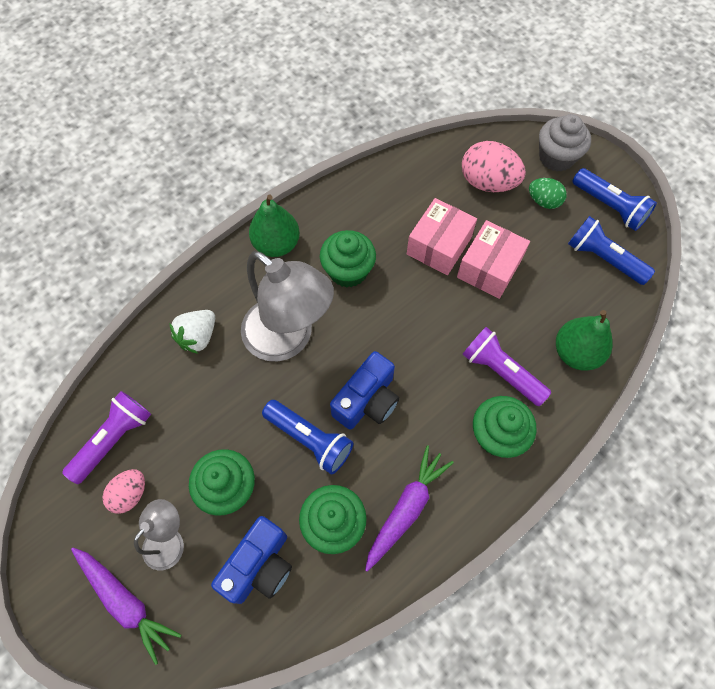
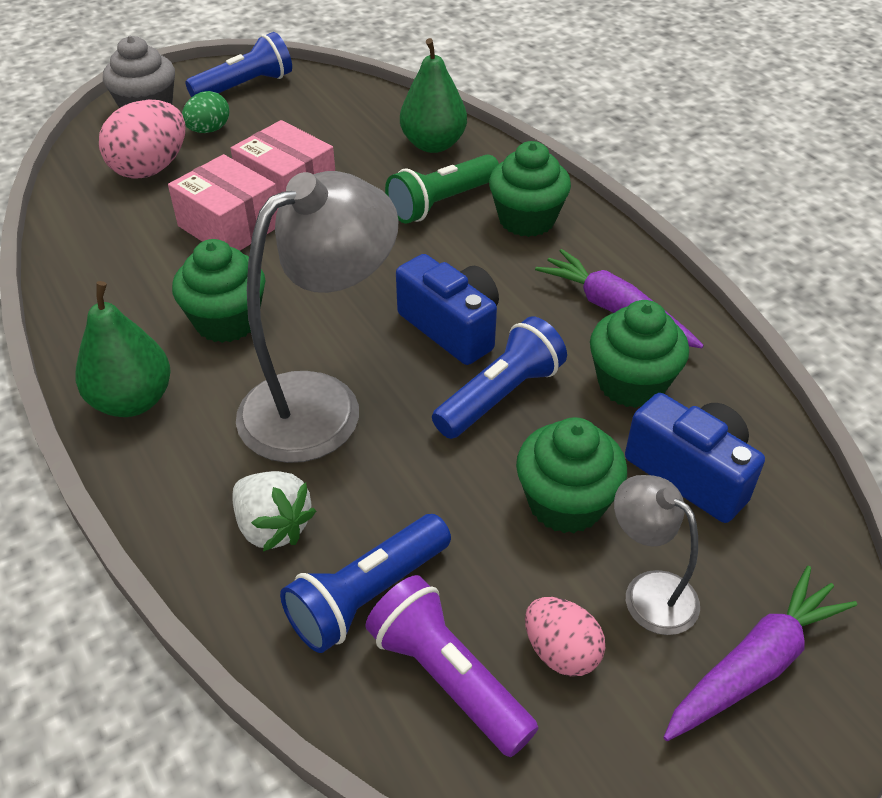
camera: 80 degrees left, 20 degrees down
purple flashlight [462,327,551,406] -> green flashlight [385,154,499,224]
blue flashlight [568,216,655,285] -> blue flashlight moved to [280,514,451,653]

